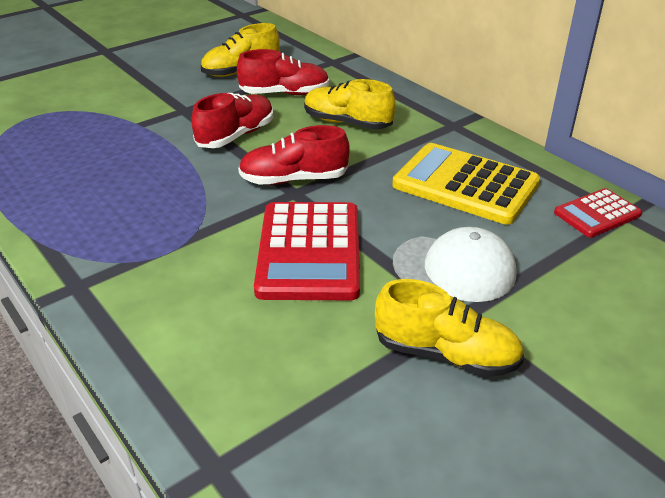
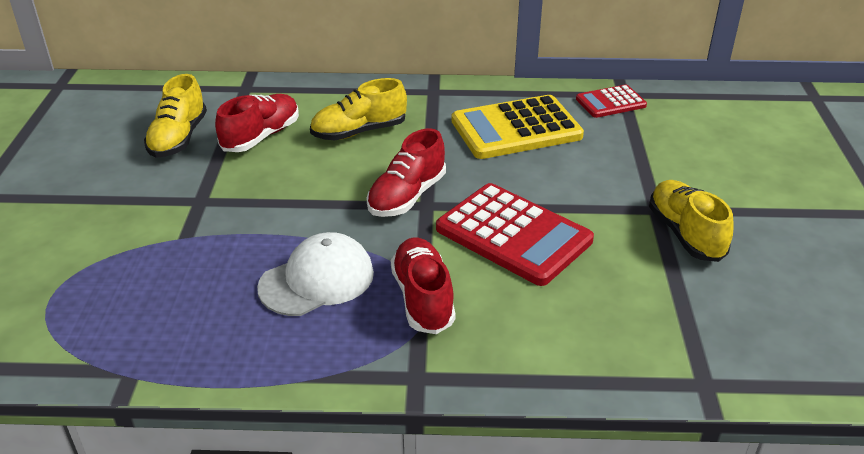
camera: 50 degrees left, 0 degrees up
red shoe [191,93,273,148] -> red shoe moved to [391,238,456,334]
yellow shoe [375,279,524,377] -> yellow shoe turned 75 degrees counterclockwise [649,180,734,262]
white cap [393,227,516,302] -> white cap moved to [257,232,374,316]
red calculator [554,188,642,238] -> red calculator turned 60 degrees clockwise [576,85,647,118]

